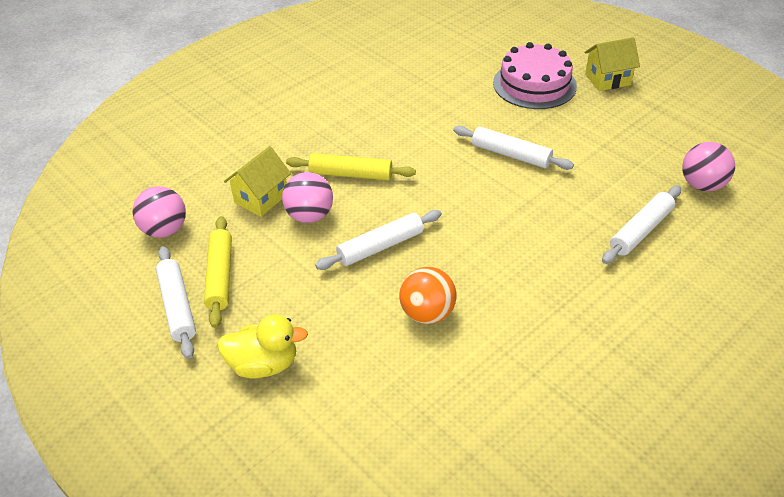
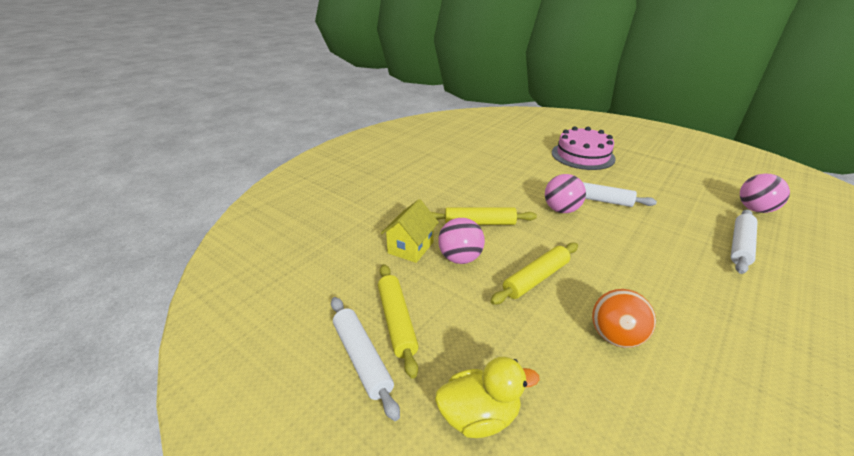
camera: 10 degrees left, 10 degrees down
pink ball [132,186,186,238] -> pink ball moved to [545,174,586,213]
white rolling pin [315,210,442,270] -> yellow rolling pin [490,242,578,305]
yellow house [584,37,640,91] -> none

